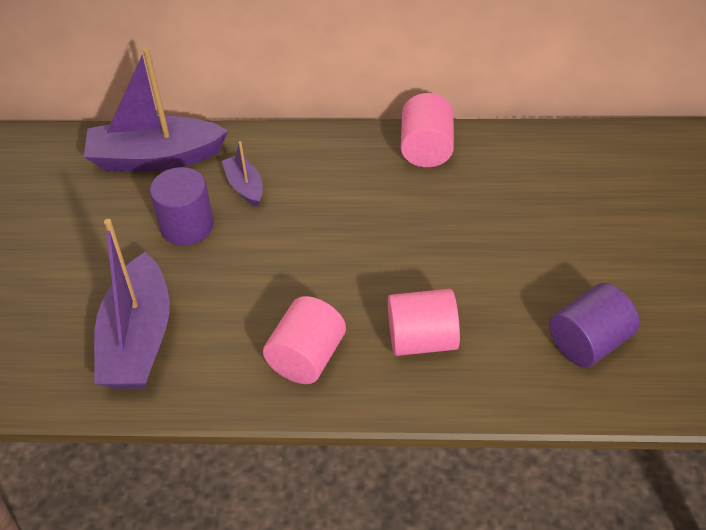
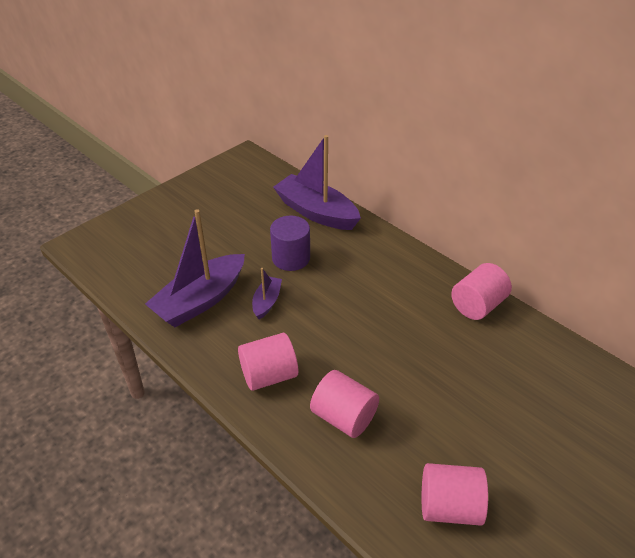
camera: 40 degrees right, 5 degrees down
purple boat [222,141,263,207] -> purple boat moved to [252,268,282,319]
purple cylinder [549,283,639,368] -> pink cylinder [422,463,488,526]

